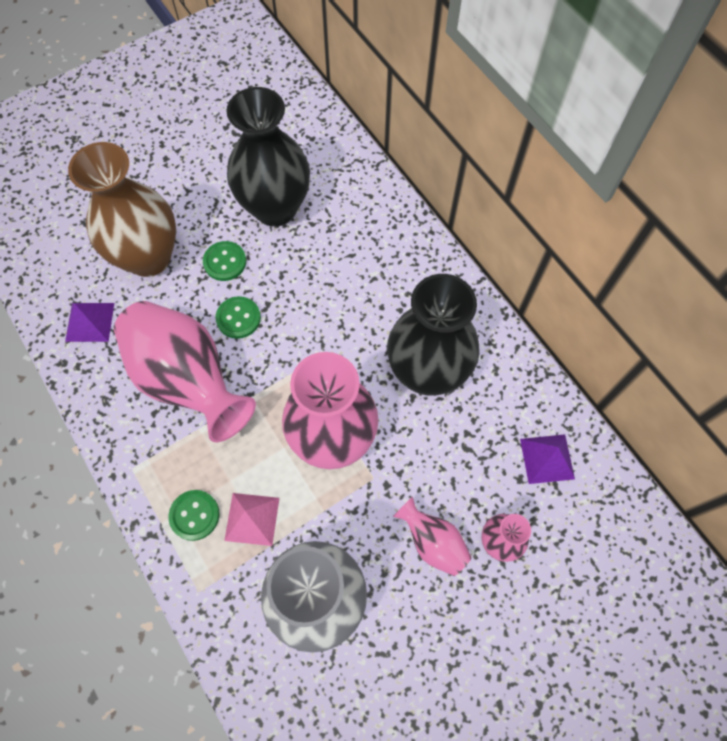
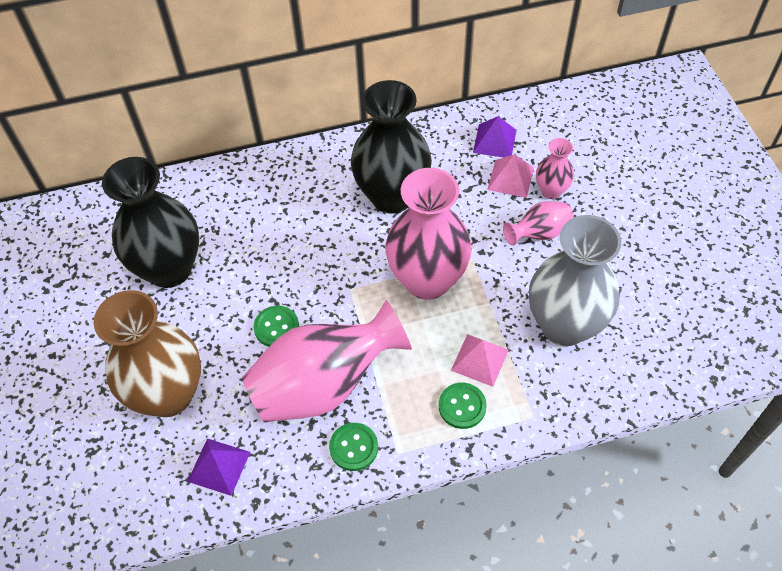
camera: 70 degrees left, 10 degrees down
green button [203,241,246,281] -> green button moved to [329,423,378,471]
none -> pink pyramid [487,154,534,198]

